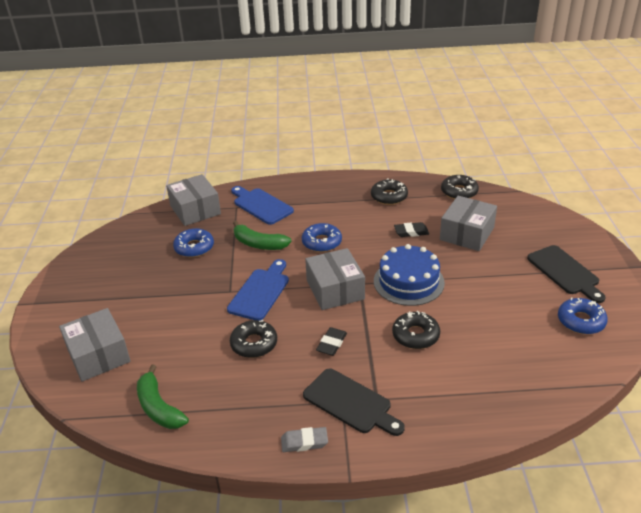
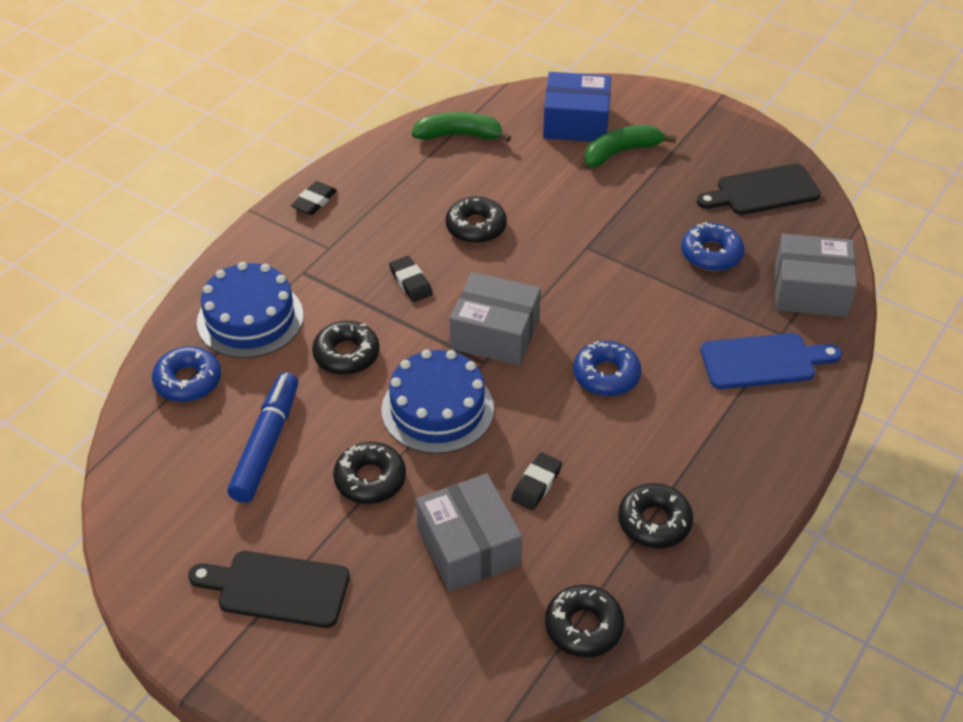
camera: 125 degrees right, 10 degrees up
grey box [59,308,131,382] -> blue box [543,72,611,142]
blue cutting board [227,259,289,320] -> none
green banana [233,221,292,250] -> green banana moved to [585,125,676,167]
grey eraser [281,427,328,452] -> black eraser [291,181,337,215]
black cutting board [303,369,405,436] -> black cutting board moved to [697,164,821,215]
blue donut [558,297,608,334] -> blue donut moved to [152,346,221,402]
none -> blue cake [197,262,303,358]
none -> blue marker [227,372,299,503]
none -> black donut [333,442,406,504]

